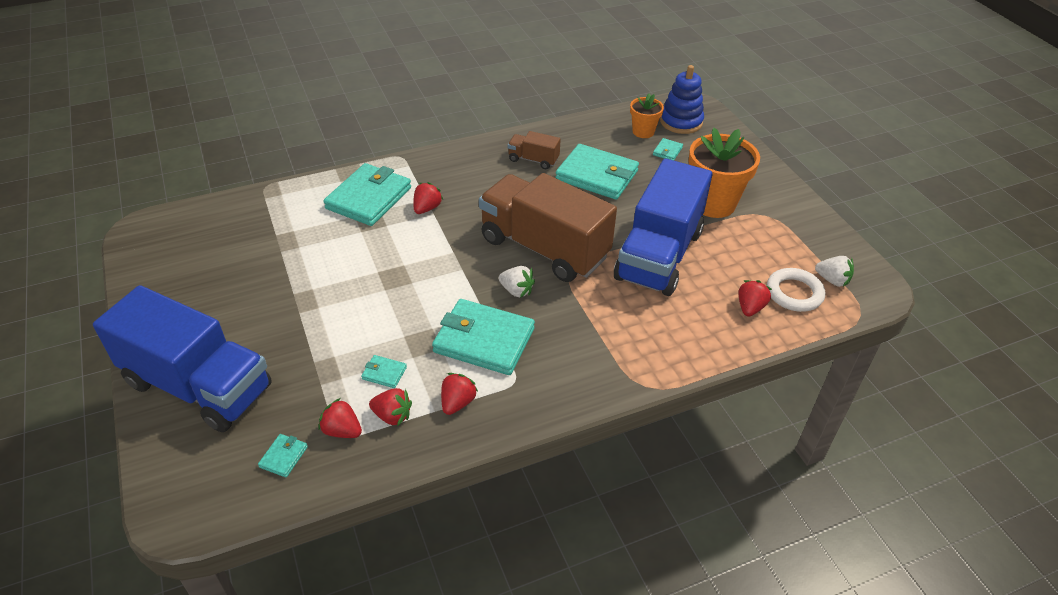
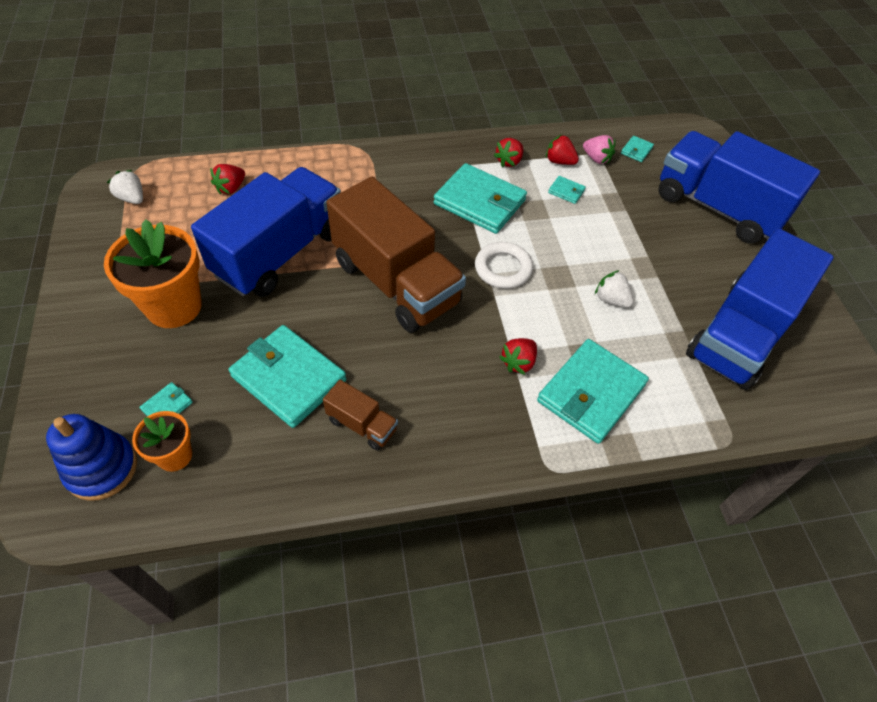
camera: 170 degrees left, 10 degrees up
red strawberry [318,398,362,438] -> pink strawberry [583,135,616,164]
white strawberry [499,266,535,298] -> white strawberry moved to [595,270,633,308]
white ring [767,268,825,312] -> white ring moved to [475,242,533,289]
none -> blue truck [686,228,833,390]

